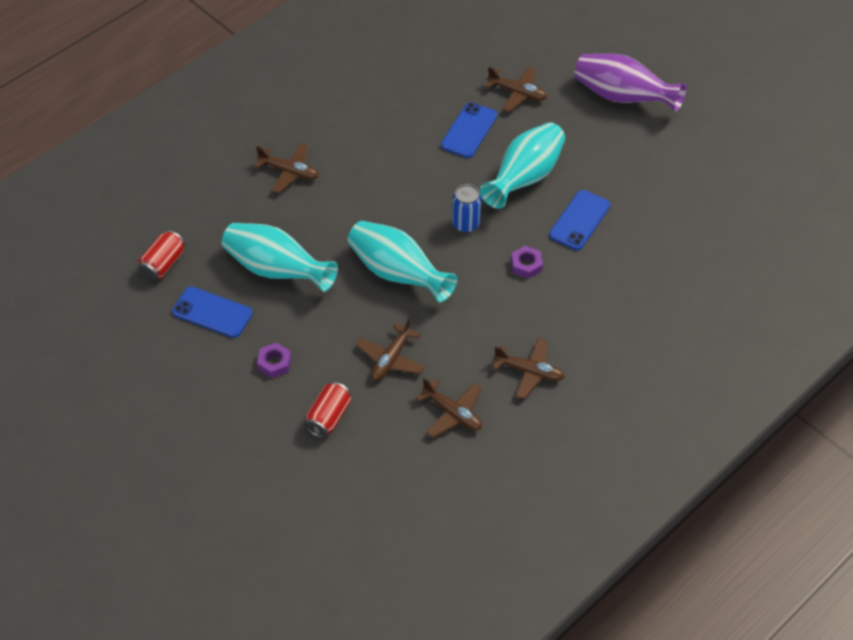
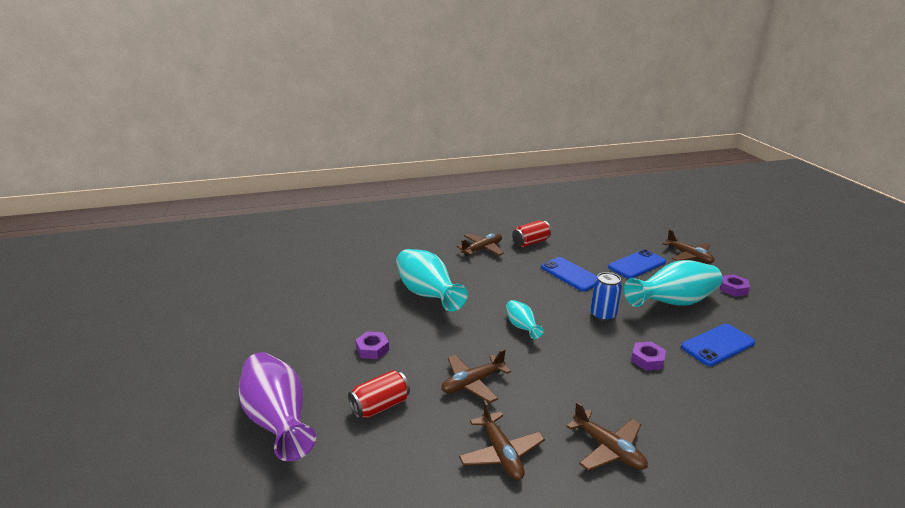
camera: 30 degrees right, 25 degrees down
red can [138,230,185,281] -> red can moved to [512,221,551,247]
blue phone [172,286,253,338] -> blue phone moved to [541,257,597,292]
brown plane [254,143,318,193] -> brown plane turned 90 degrees counterclockwise [457,233,504,256]
turquoise vase [348,221,457,302] -> turquoise vase [506,300,544,339], size x0.50
purple vase [575,53,687,112] -> purple vase moved to [239,352,316,461]
none -> purple nut [720,274,750,297]

